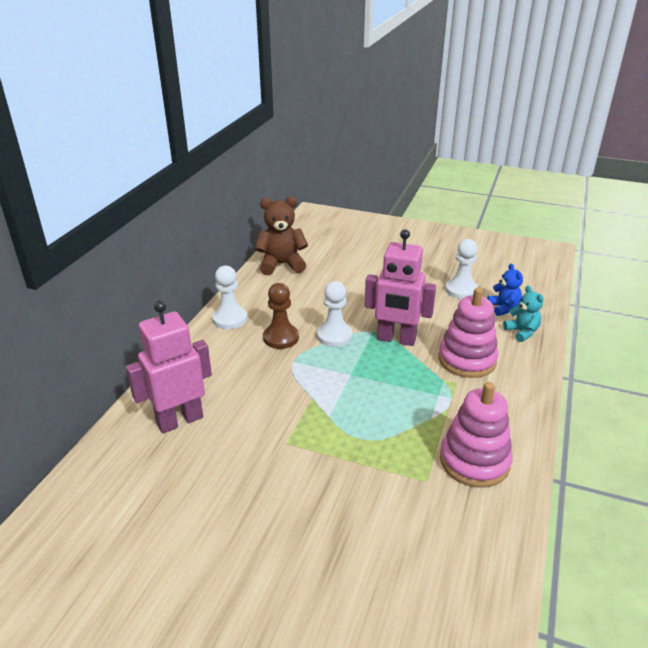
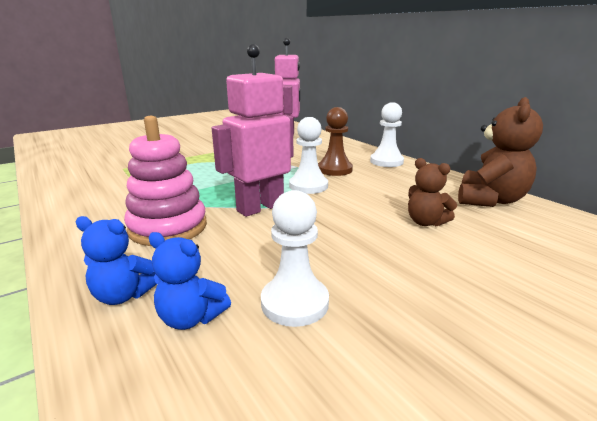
camera: 125 degrees right, 10 degrees down
pink stacking toy [440,382,513,488] -> none
turquoise teddy bear [503,286,544,342] -> blue teddy bear [76,216,157,305]
none -> brown teddy bear [408,158,457,226]

